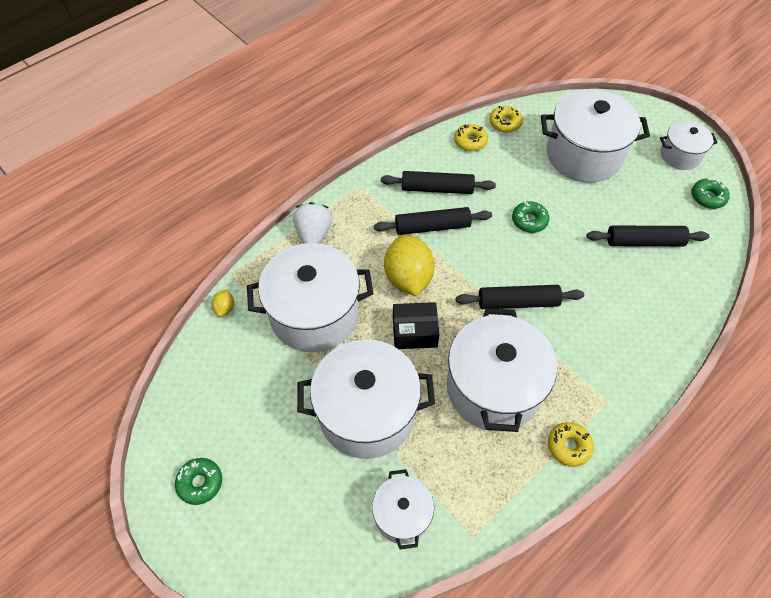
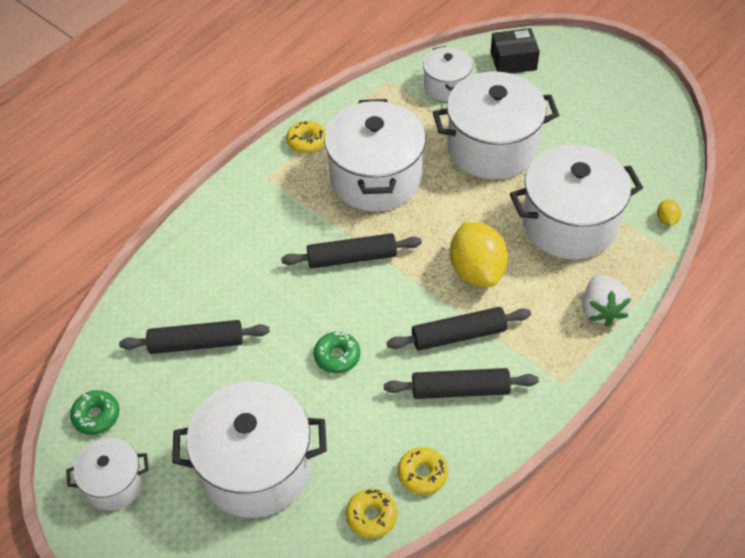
camera: 175 degrees right, 5 degrees down
green donut [175,458,222,505] -> none
black box [393,302,440,349] -> black box moved to [491,28,540,73]

